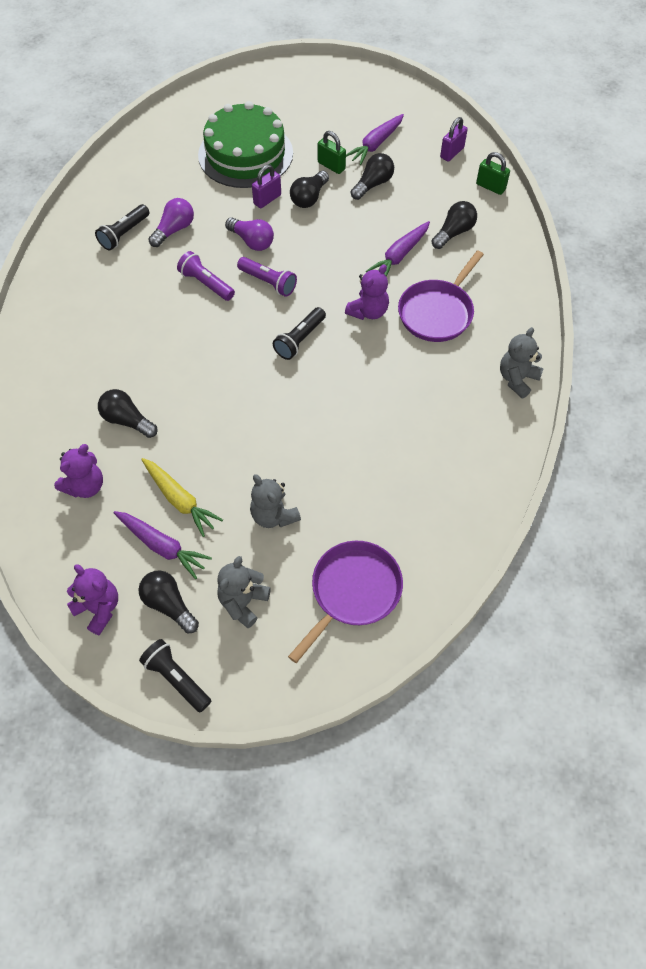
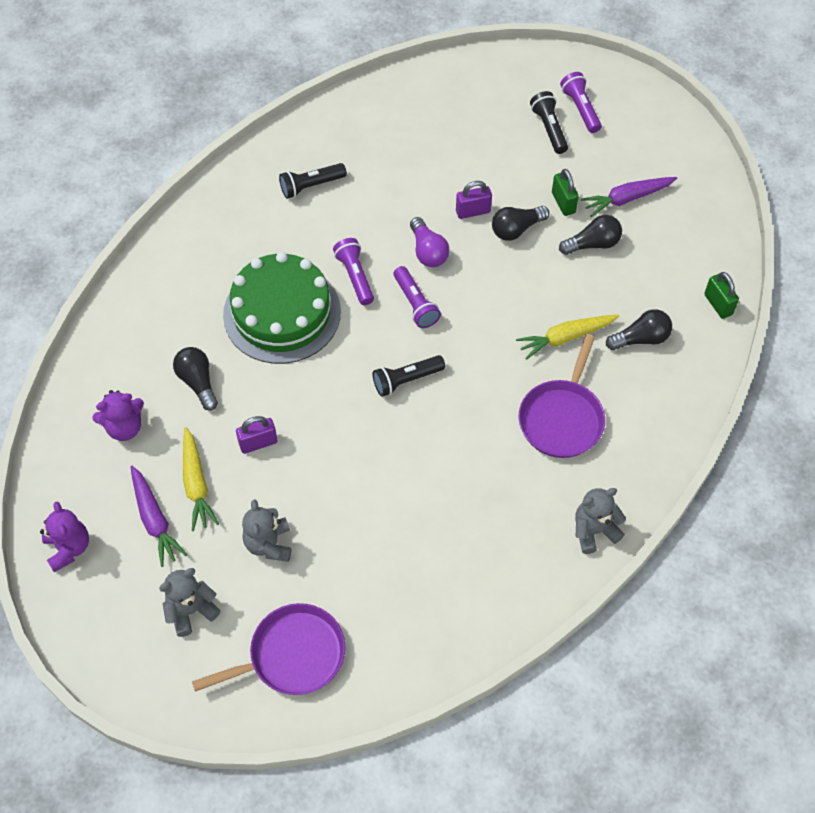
camera: 30 degrees right, 0 degrees up
black light bulb [139,571,199,633] -> none
black flashlight [139,639,211,713] -> black flashlight moved to [530,91,568,154]
purple light bulb [148,198,194,247] -> none
green cake [198,101,293,188] -> green cake moved to [223,252,341,364]
purple teddy bear [345,264,389,320] -> none
purple carrot [366,221,430,277] -> yellow carrot [516,315,619,360]
purple pan [398,250,484,342] -> purple pan turned 45 degrees counterclockwise [518,334,605,458]
purple padlock [440,117,468,161] -> purple padlock moved to [236,416,277,454]
none -> purple flashlight [560,72,602,133]

